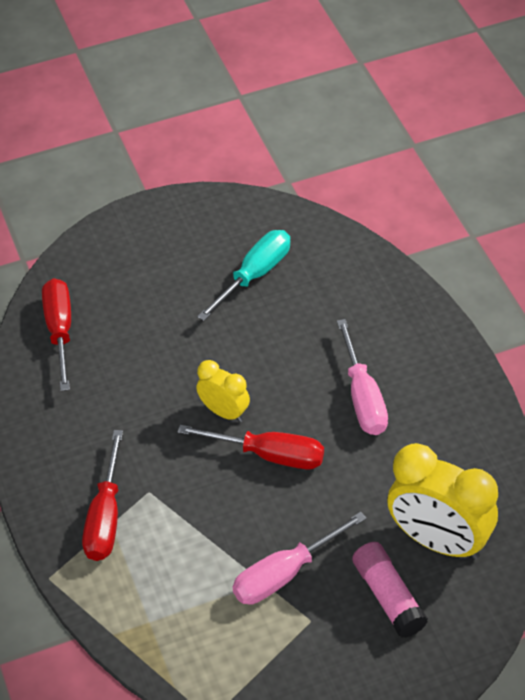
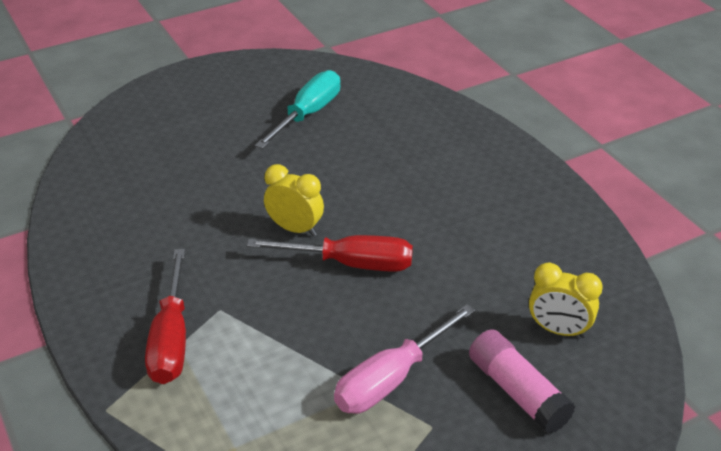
camera: 10 degrees left, 10 degrees down
red screwdriver [42,278,71,391] -> none
pink screwdriver [337,319,388,435] -> none
yellow clock [387,443,498,560] -> yellow clock [529,263,603,338], size x0.54

